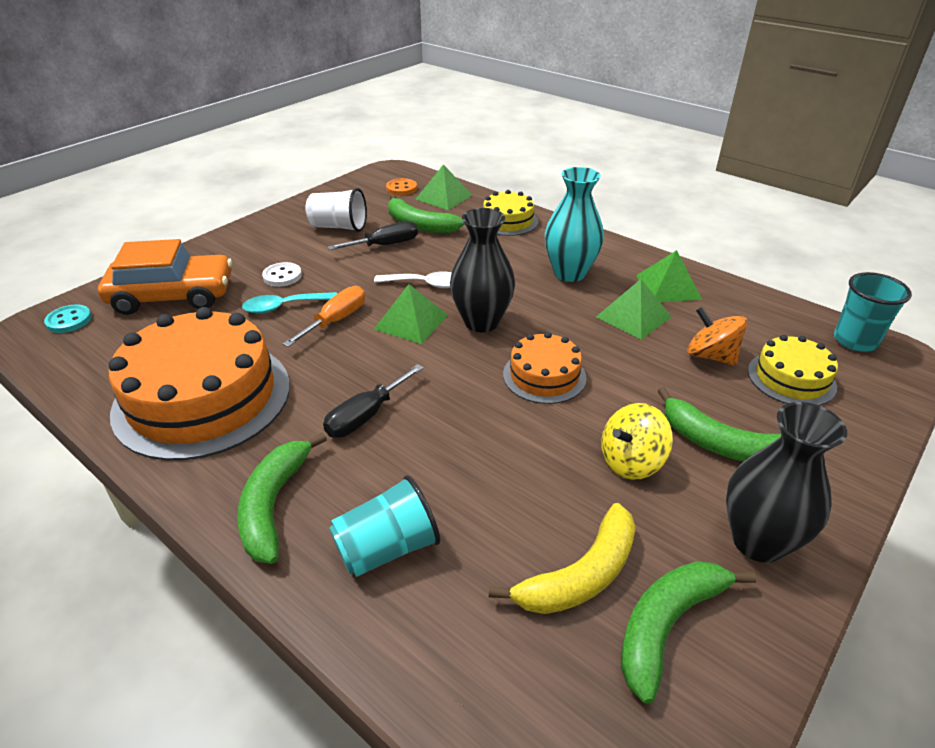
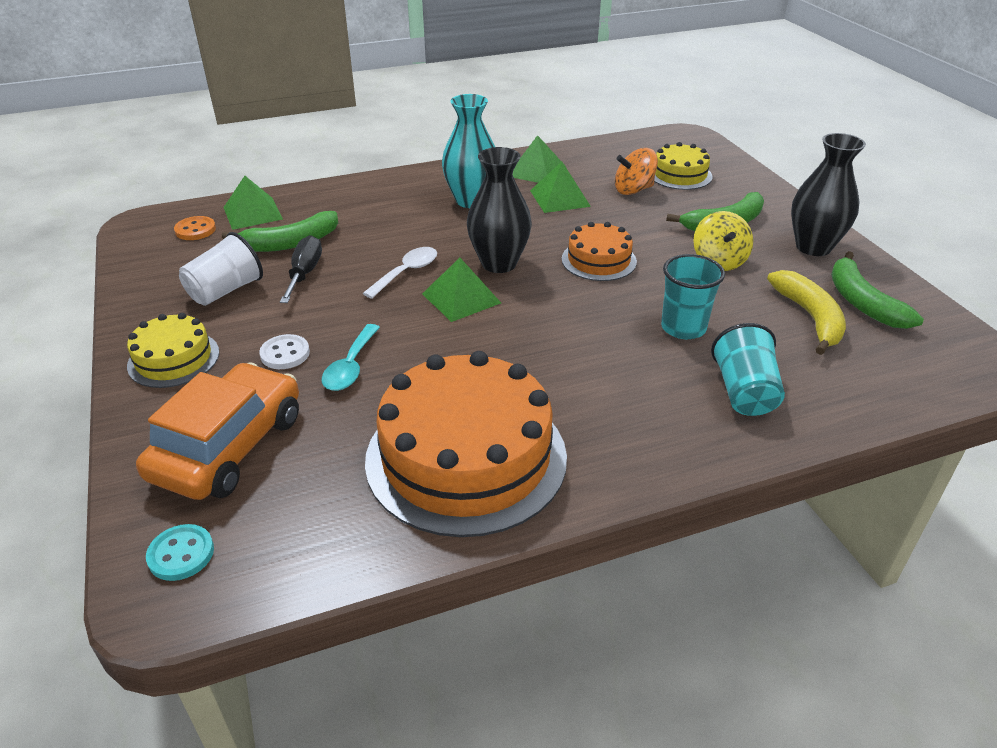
camera: 60 degrees left, 0 degrees up
green banana [237,432,327,564] -> none
orange screwdriver [283,286,365,347] -> none
black screwdriver [323,364,424,438] -> none
yellow cake [483,190,538,236] -> yellow cake moved to [127,313,219,388]
turquoise cup [834,272,912,352] -> turquoise cup moved to [661,254,725,339]

